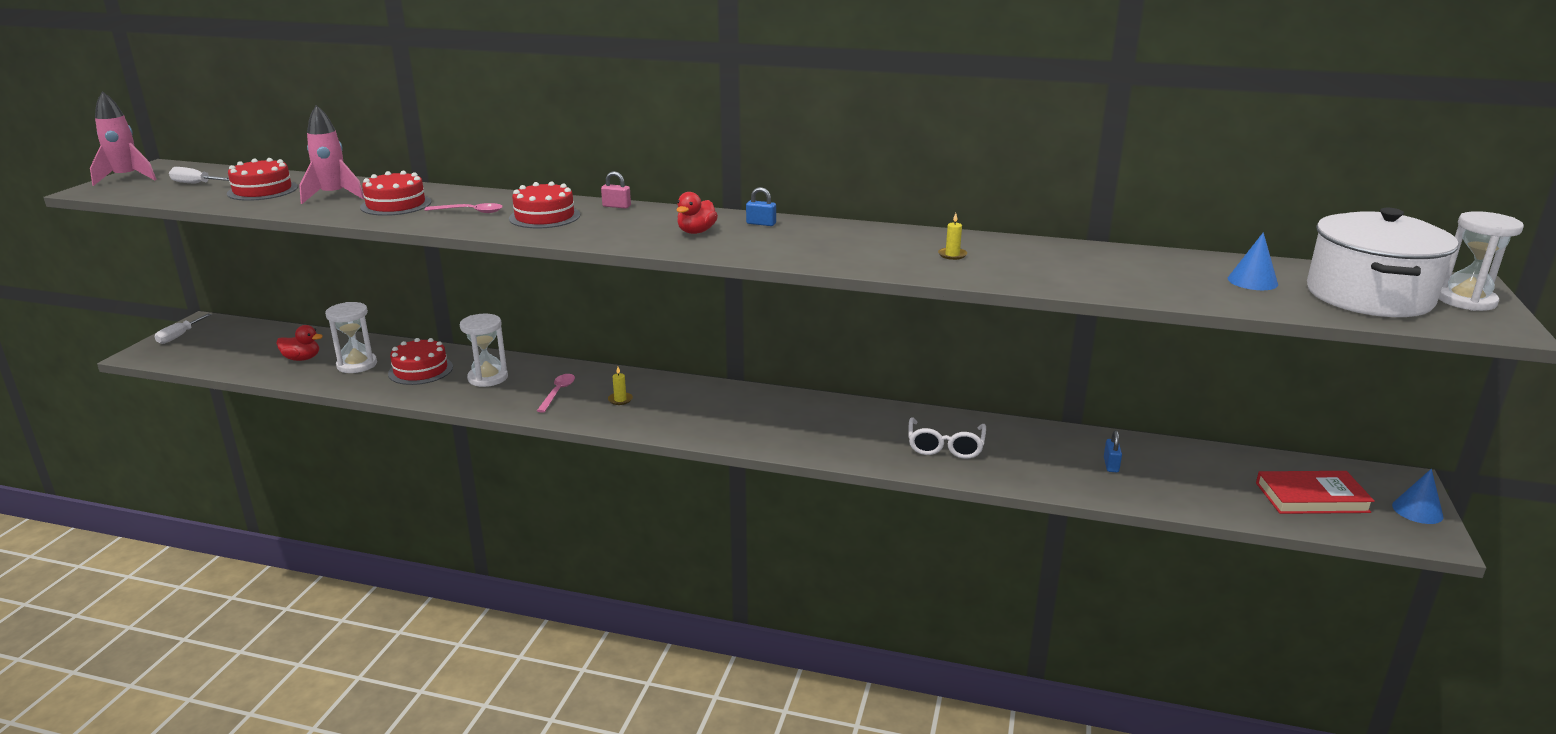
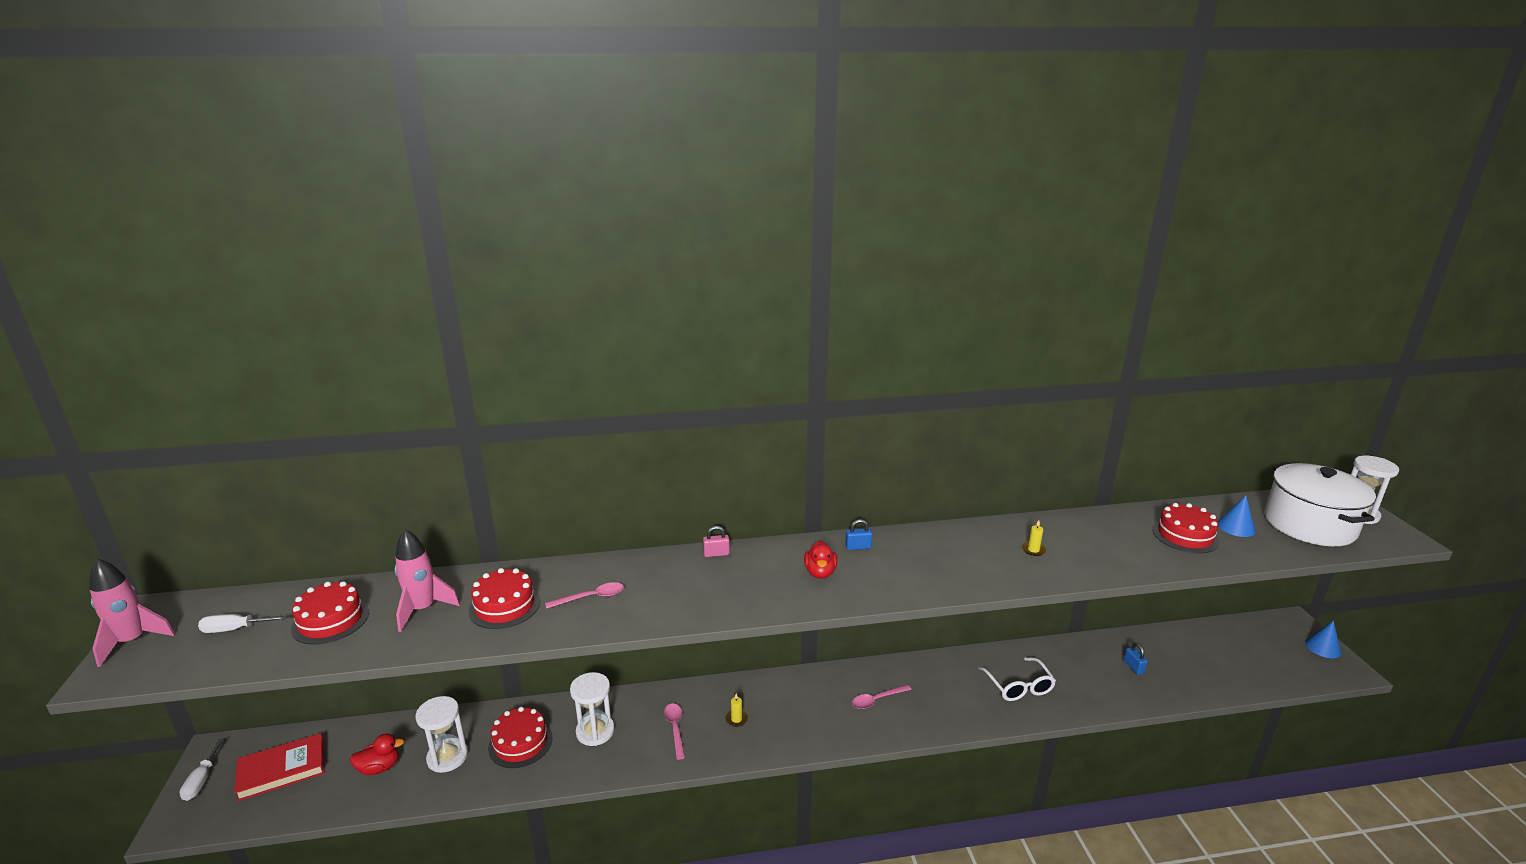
camera: 25 degrees left, 0 degrees up
red cake [509,181,580,229] -> red cake moved to [1152,503,1219,553]
red book [1256,471,1375,514] -> red book moved to [234,733,324,801]
none -> pink spoon [852,684,911,709]

